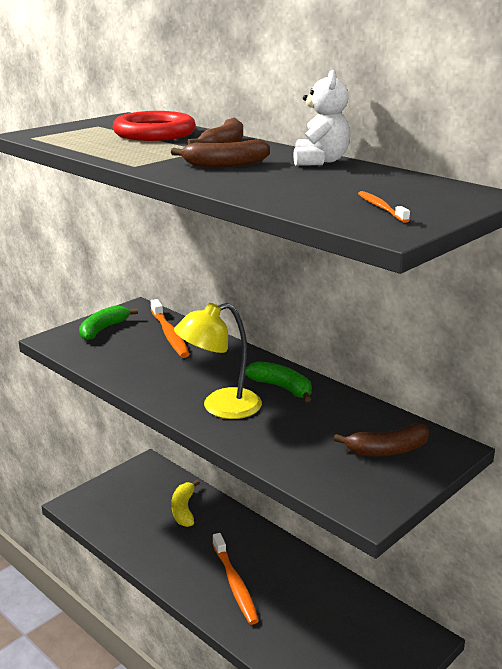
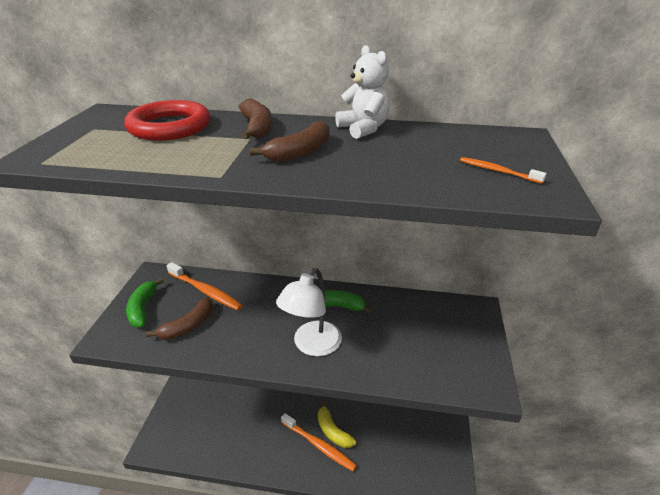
camera: 35 degrees left, 10 degrees up
yellow banana [171,480,200,527] -> yellow banana moved to [318,401,356,448]
yellow lamp [174,303,262,419] -> white lamp [276,268,342,356]
brown banana [334,423,429,456] -> brown banana moved to [146,297,213,340]

